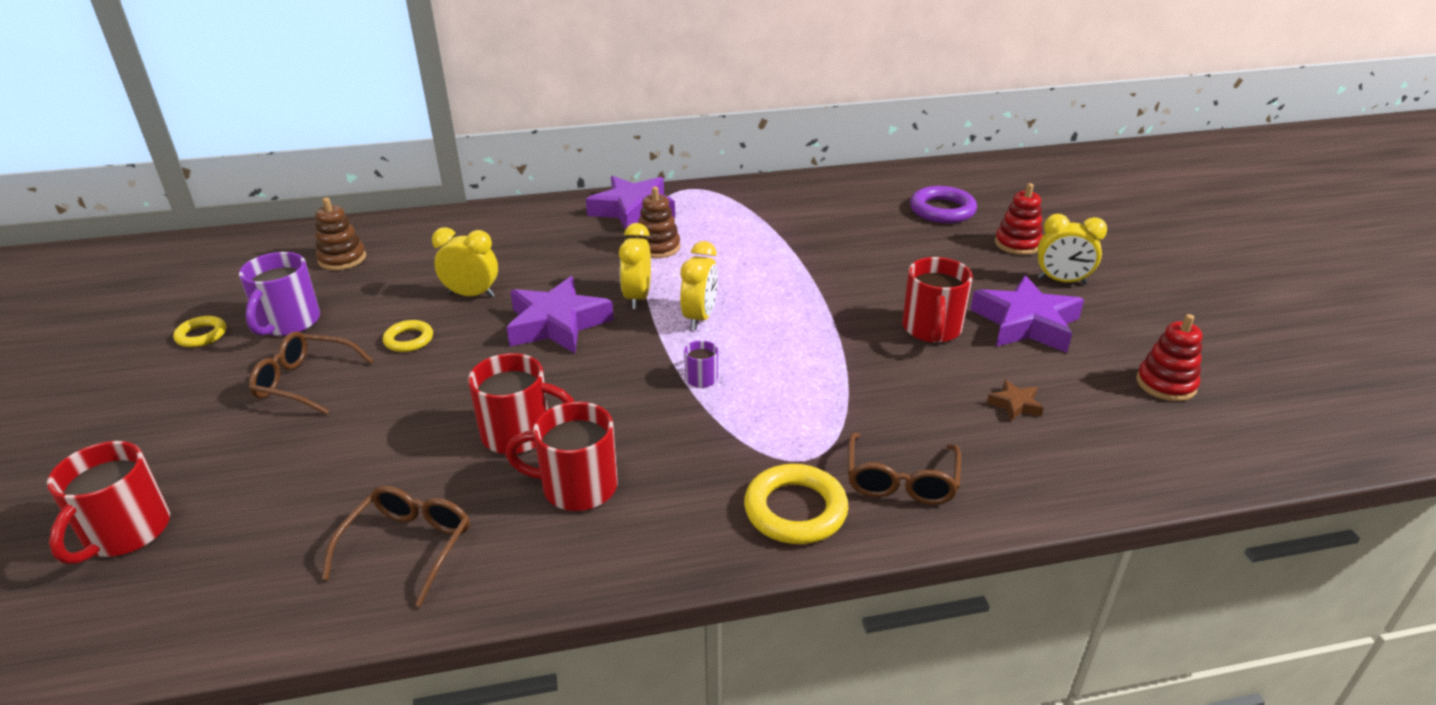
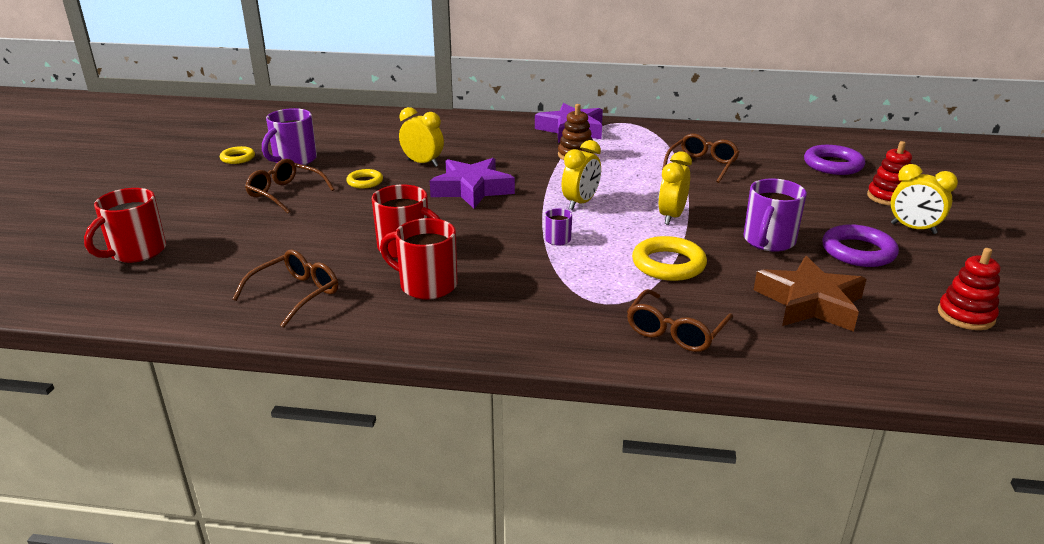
camera: 20 degrees right, 5 degrees down
brown stacking toy [315,197,366,270] -> none
yellow clock [619,223,651,309] -> yellow clock moved to [658,151,692,225]
yellow ring [744,464,848,544] -> yellow ring moved to [632,236,707,281]
red mug [902,257,973,343] -> purple mug [743,178,807,252]
purple star [970,275,1084,353] -> purple ring [822,224,899,267]
brown star [987,379,1044,421] -> brown star [754,256,866,332], size x2.27
none -> brown glasses [662,134,739,183]

